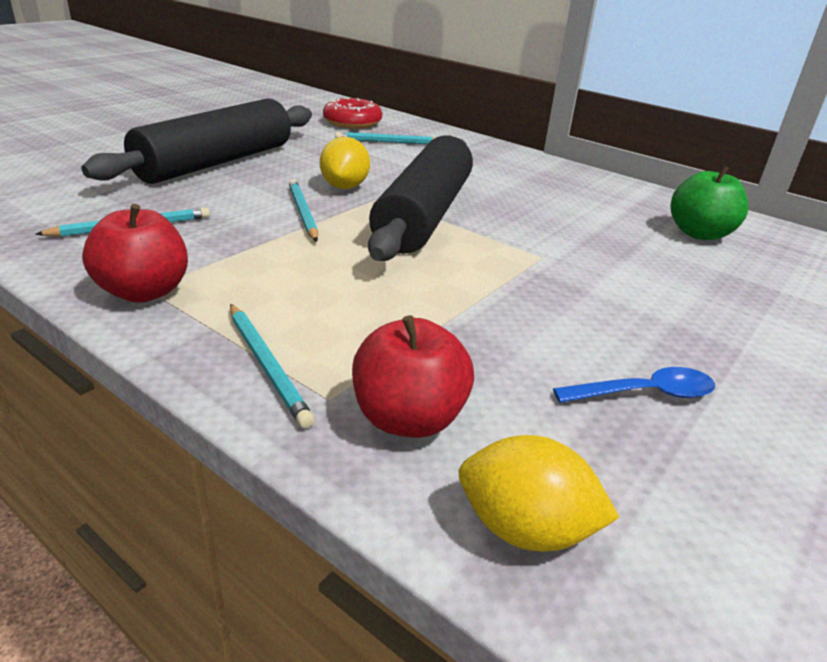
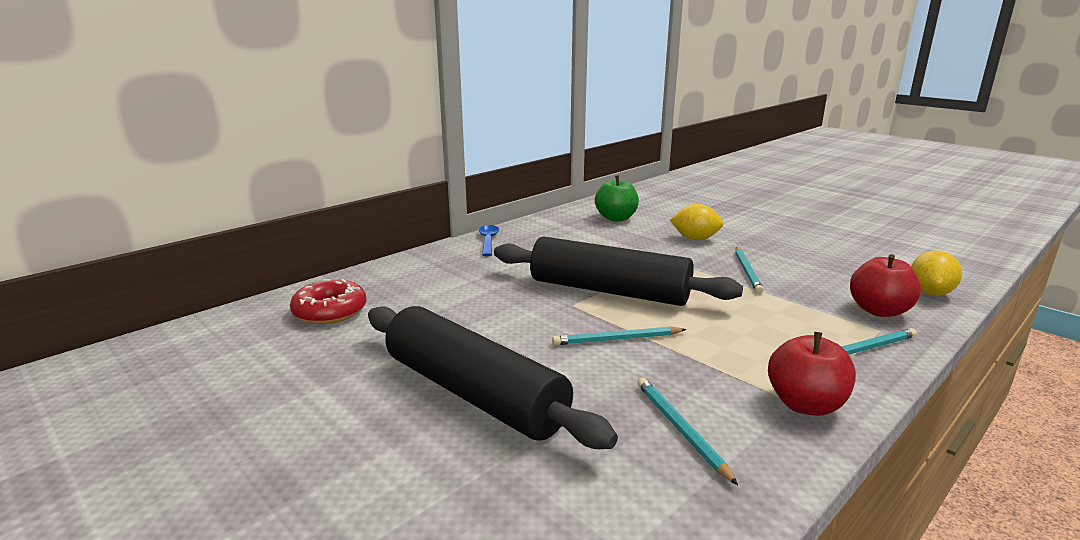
camera: 80 degrees left, 10 degrees down
yellow lemon [320,137,370,189] -> yellow lemon moved to [670,204,723,240]
turquoise pencil [335,132,435,144] -> turquoise pencil moved to [735,247,764,294]
blue spoon [553,367,715,403] -> blue spoon moved to [479,225,499,256]

